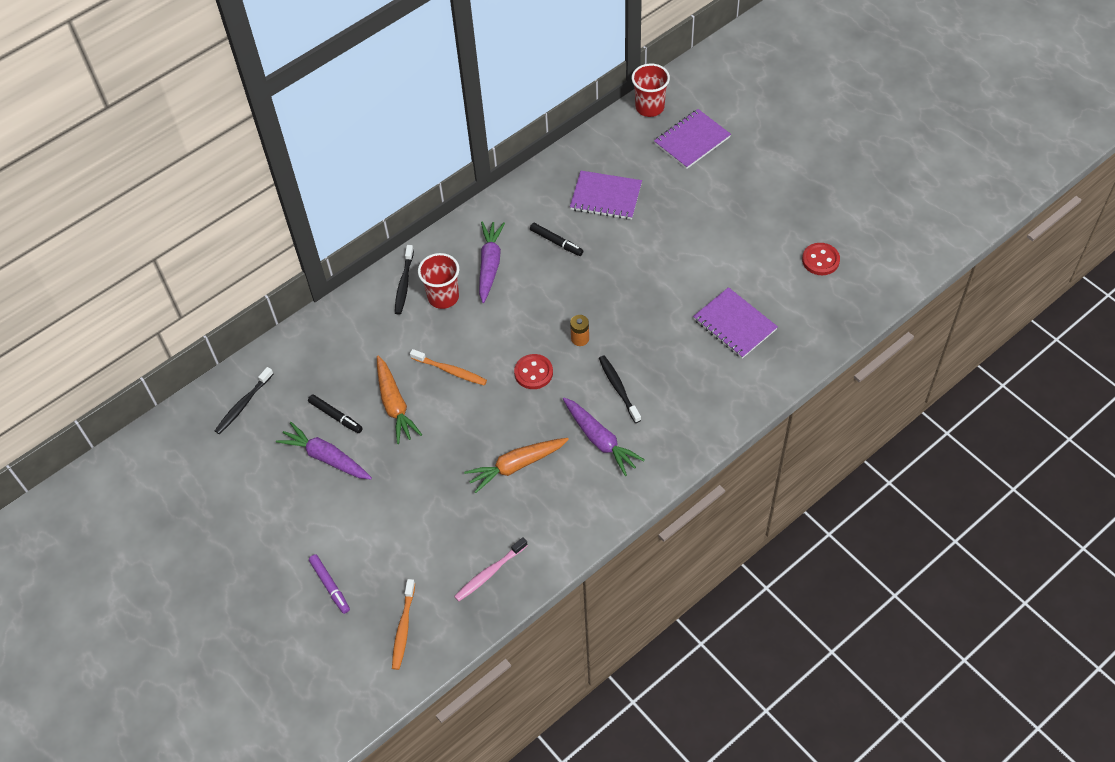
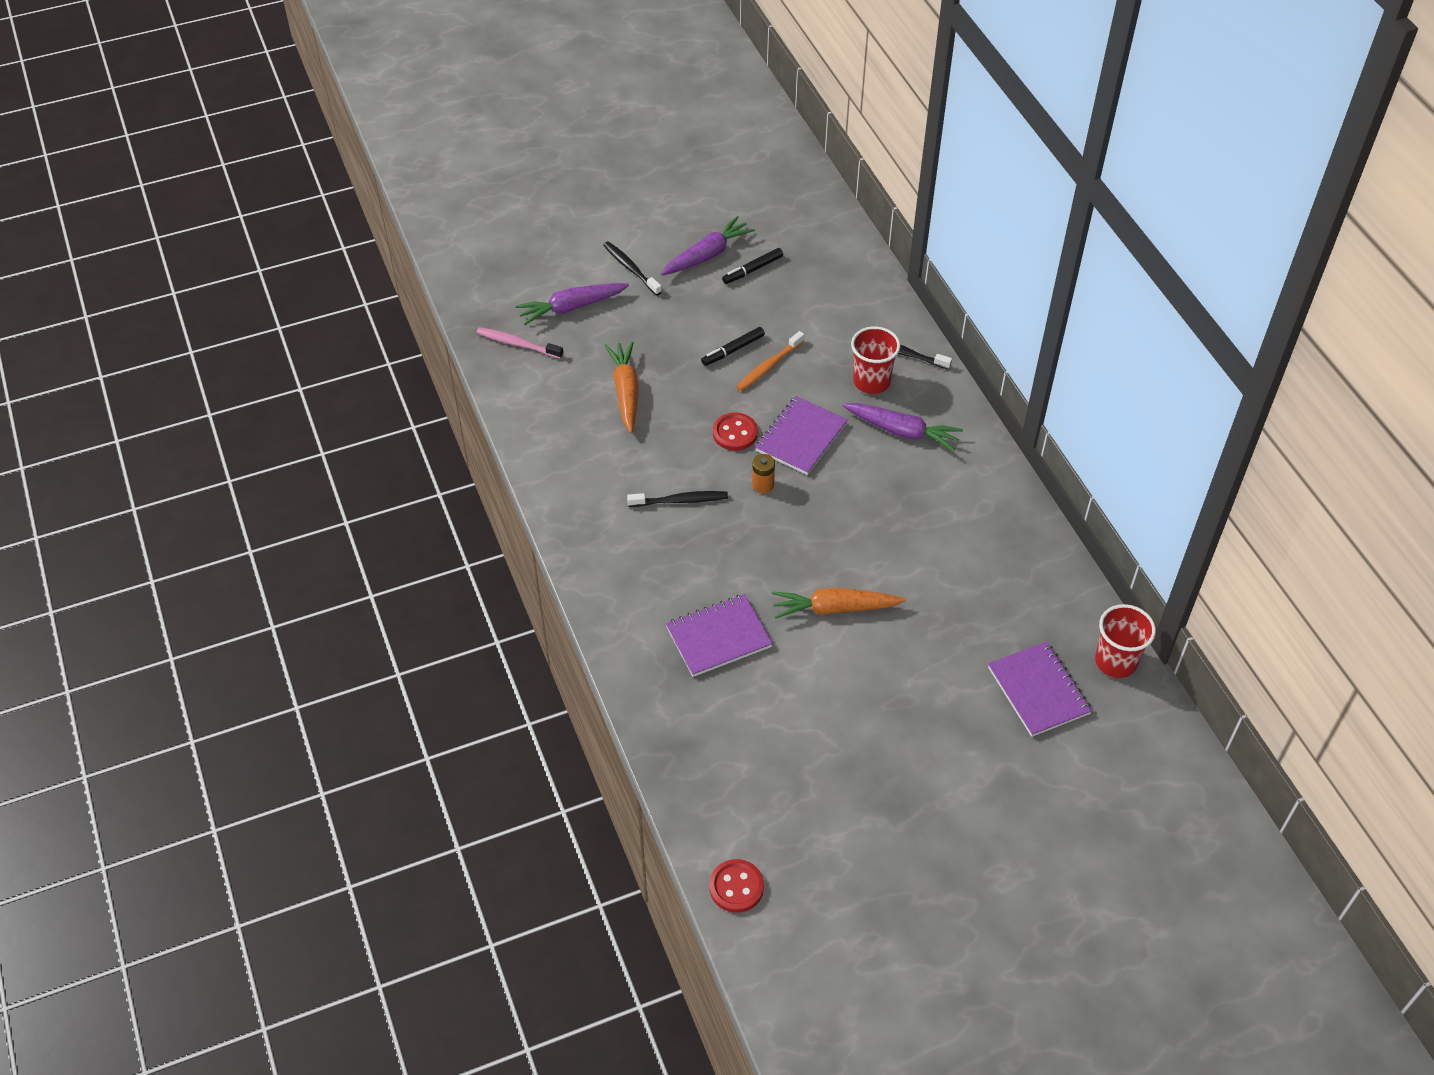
camera: 105 degrees right, 5 degrees down
black toothbrush [215,367,273,434] -> black toothbrush moved to [603,241,662,295]
purple marker [309,554,350,614] -> none
orange carrot [377,356,422,444] -> orange carrot moved to [772,588,906,619]
orange toothbrush [392,579,415,670] -> none
pink toothbrush [454,537,528,602] -> pink toothbrush turned 45 degrees counterclockwise [477,327,563,359]
black marker [530,223,583,256] -> black marker moved to [701,327,765,366]
purple carrot [563,397,645,476] -> purple carrot moved to [515,283,629,325]
purple notebook [570,171,642,220] -> purple notebook moved to [755,396,848,475]
red button [802,243,840,275] -> red button moved to [709,859,764,913]

